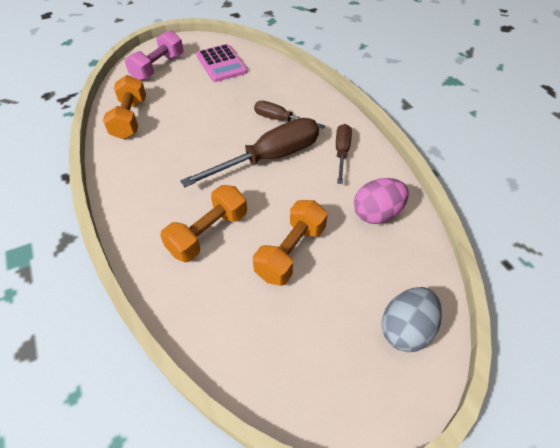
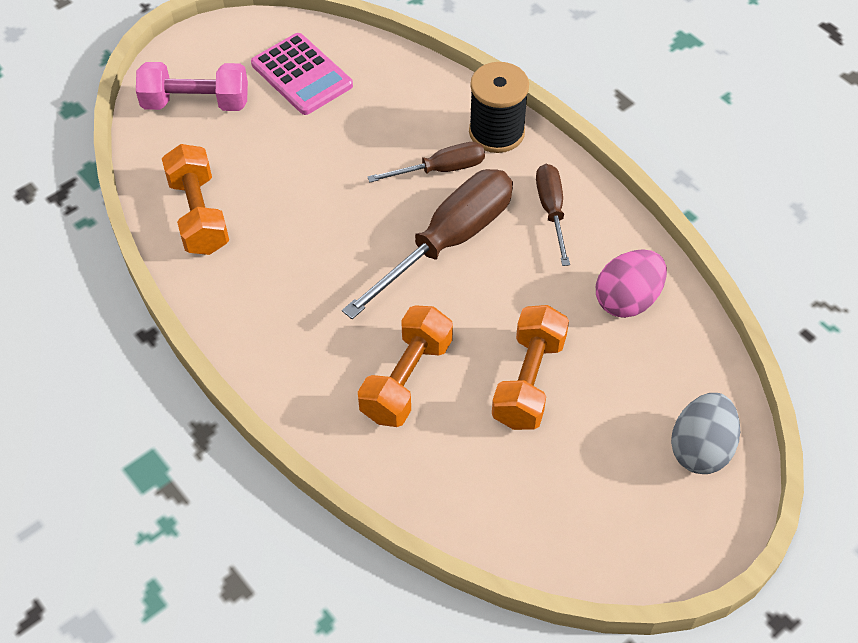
camera: 15 degrees left, 5 degrees up
pink dumbbell [125,30,183,81] -> pink dumbbell turned 75 degrees clockwise [136,62,248,111]
brown screwdriver [254,101,325,129] -> brown screwdriver turned 150 degrees clockwise [367,142,485,183]
none -> black spool [469,62,529,153]

